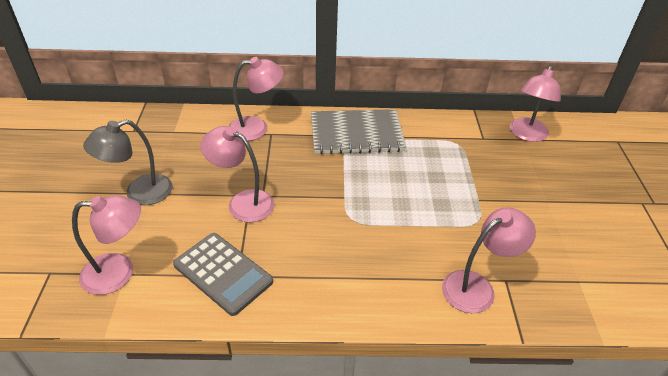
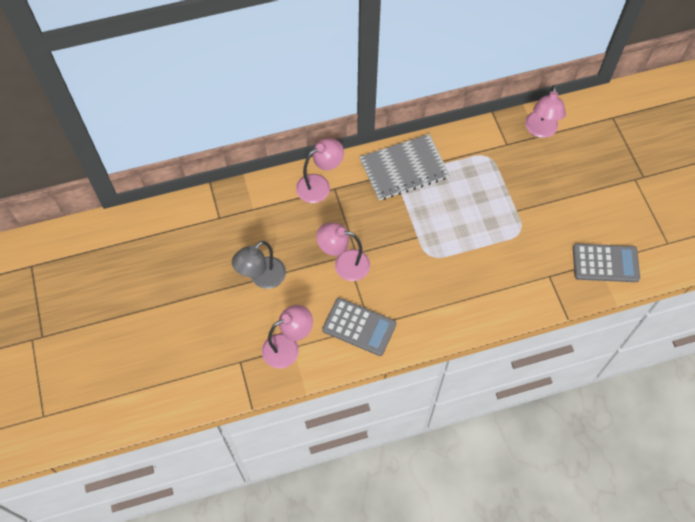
camera: 15 degrees left, 20 degrees up
pink lamp [442,208,536,313] -> none
none -> grey calculator [573,244,640,282]

